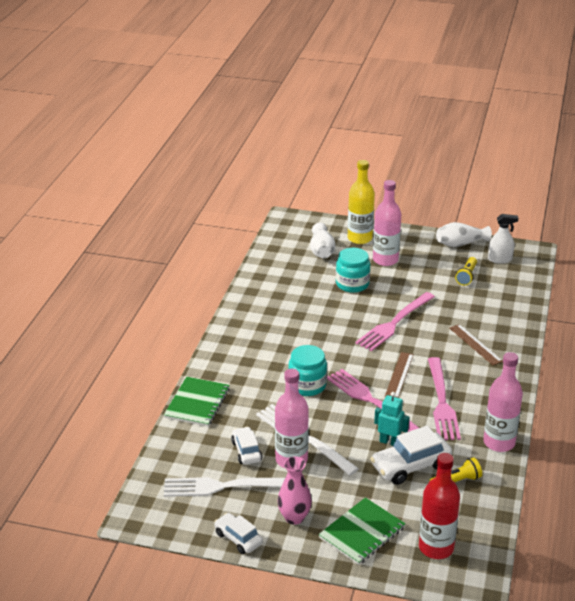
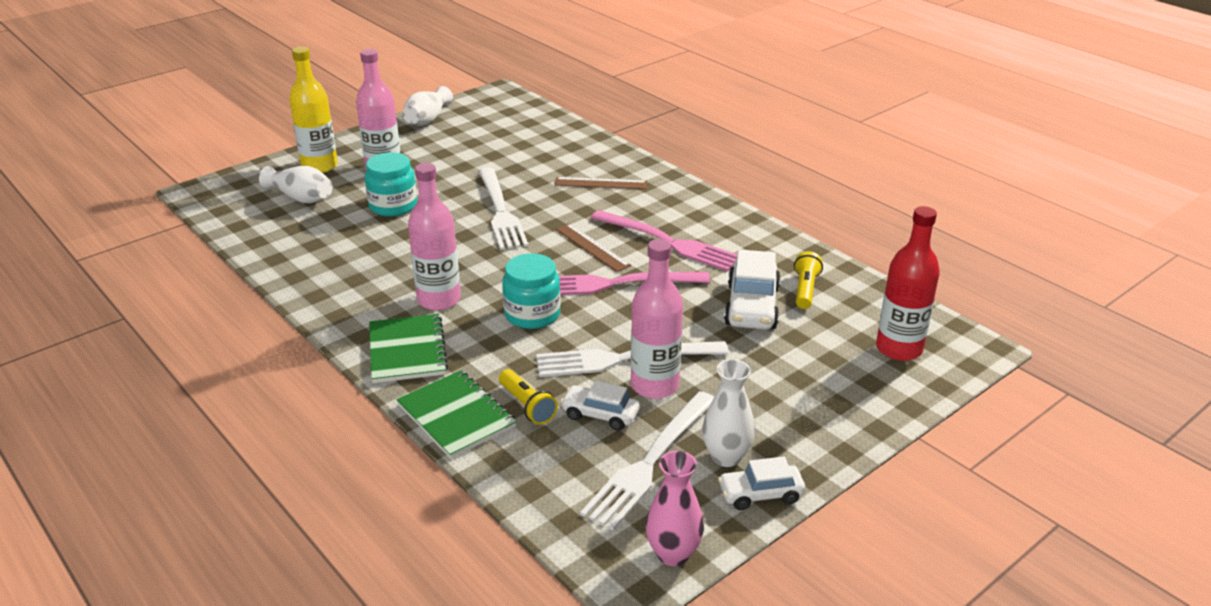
camera: 55 degrees left, 0 degrees up
pink vase [278,456,312,525] -> pink vase moved to [646,451,704,566]
green notebook [318,497,406,565] -> green notebook moved to [369,314,448,383]
pink fork [355,292,435,351] -> white fork [479,167,528,250]
turquoise robot [374,392,409,446] -> none
yellow flashlight [455,257,477,286] -> yellow flashlight moved to [499,369,558,425]
pink bottle [483,352,523,452] -> pink bottle moved to [408,163,461,310]
white spray bottle [488,214,518,264] -> none
none -> white vase [702,359,755,467]

